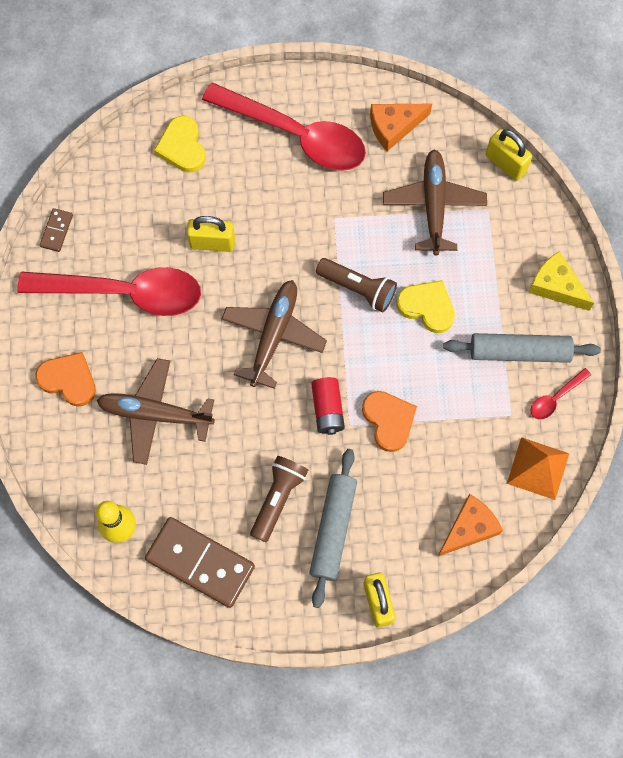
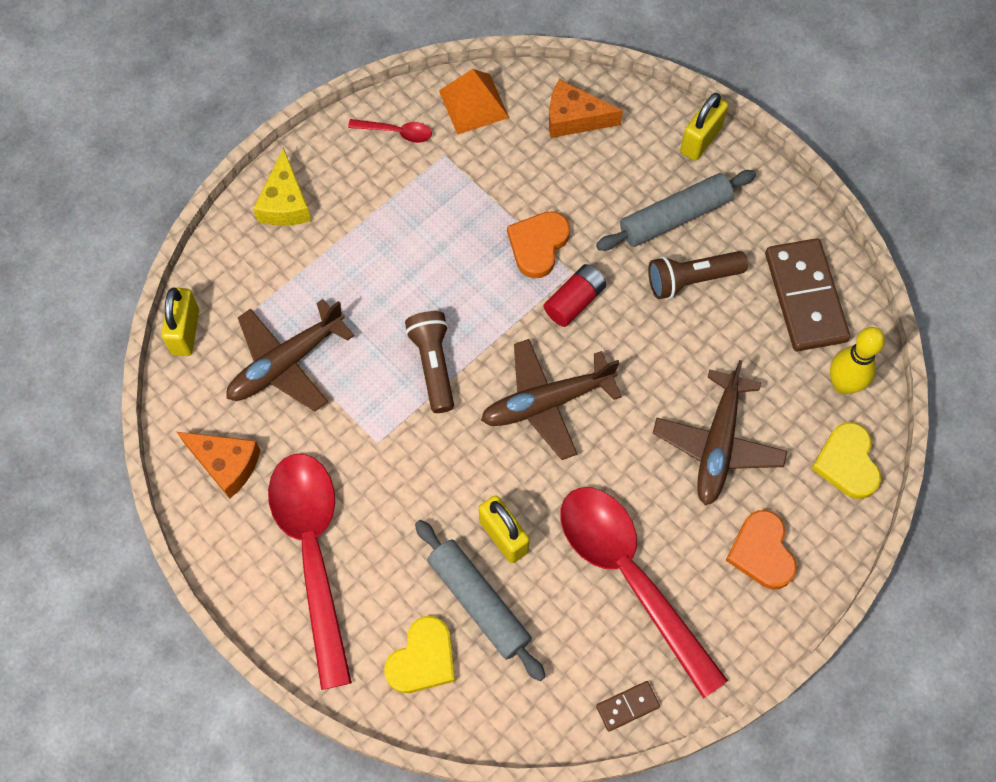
camera: 130 degrees left, 5 degrees down
brown plane [96,358,215,465] -> brown plane turned 45 degrees clockwise [653,360,787,506]
yellow heart [396,280,455,333] -> yellow heart moved to [811,422,881,499]
grey rolling pin [443,333,601,363] -> grey rolling pin moved to [415,520,546,681]

